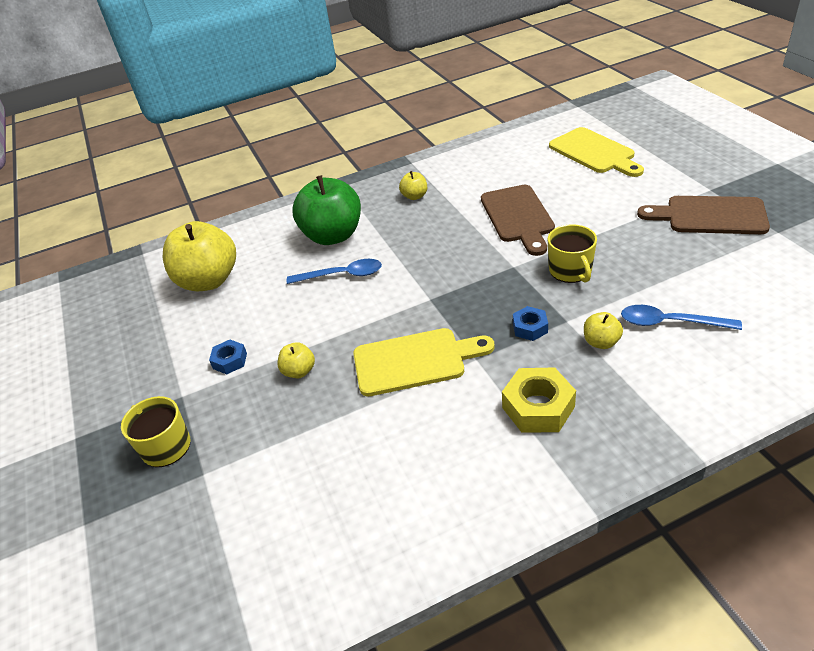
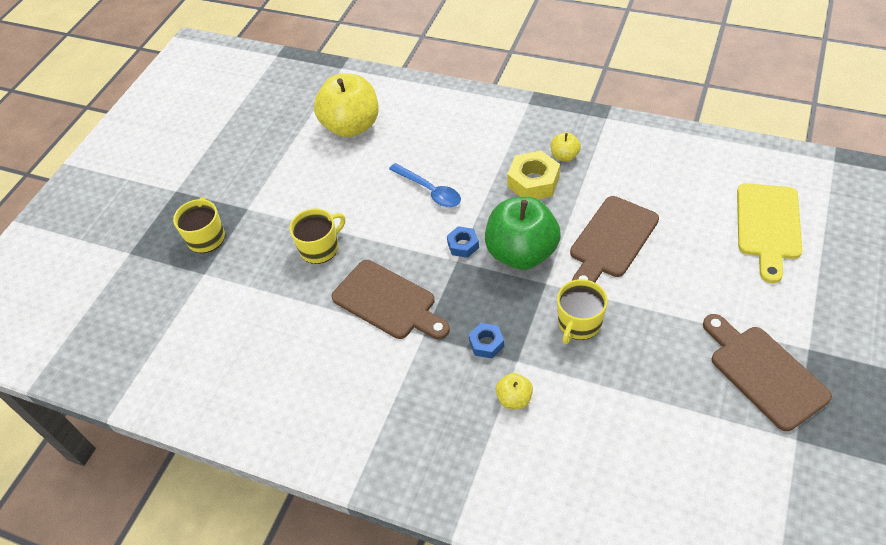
camera: 45 degrees right, 10 degrees up
blue nut [209,340,247,374] -> blue nut moved to [447,226,479,258]
yellow apple [277,342,315,378] -> yellow mug [289,209,345,264]
green apple [293,175,361,245] -> green apple moved to [485,197,561,270]
yellow cutting board [353,328,495,396] -> brown cutting board [331,260,450,339]
yellow nut [502,368,576,432] -> yellow nut moved to [507,151,560,199]
blue spoon [621,305,742,330] -> none

